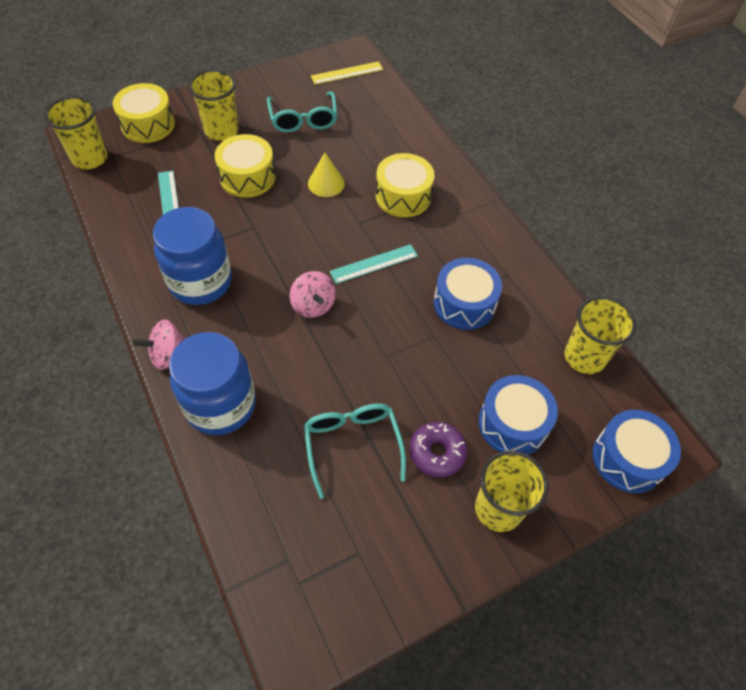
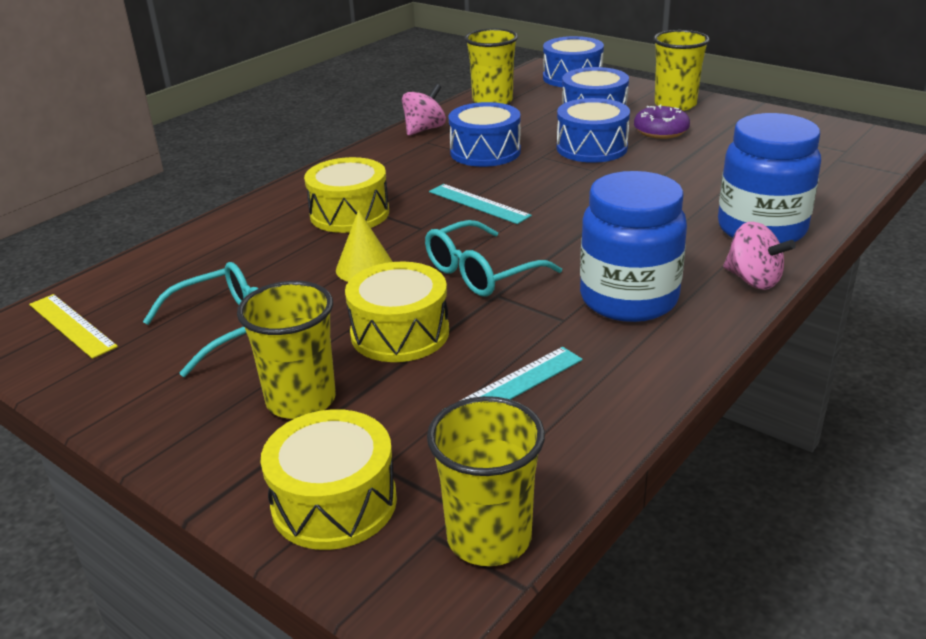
camera: 110 degrees left, 25 degrees down
pink spinning top [290,271,336,318] -> pink spinning top moved to [402,84,446,136]
turquoise glasses [304,403,406,499] -> turquoise glasses moved to [425,220,562,296]
none -> blue drum [557,98,630,163]

